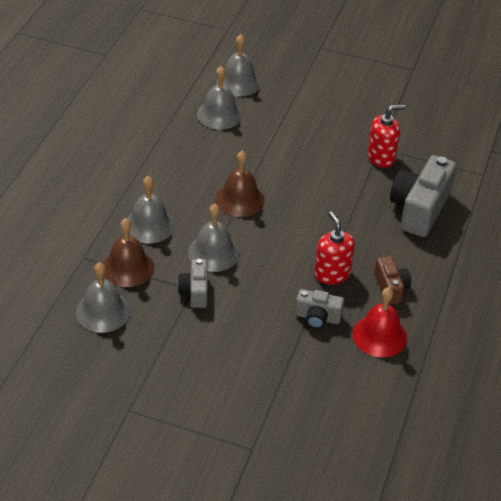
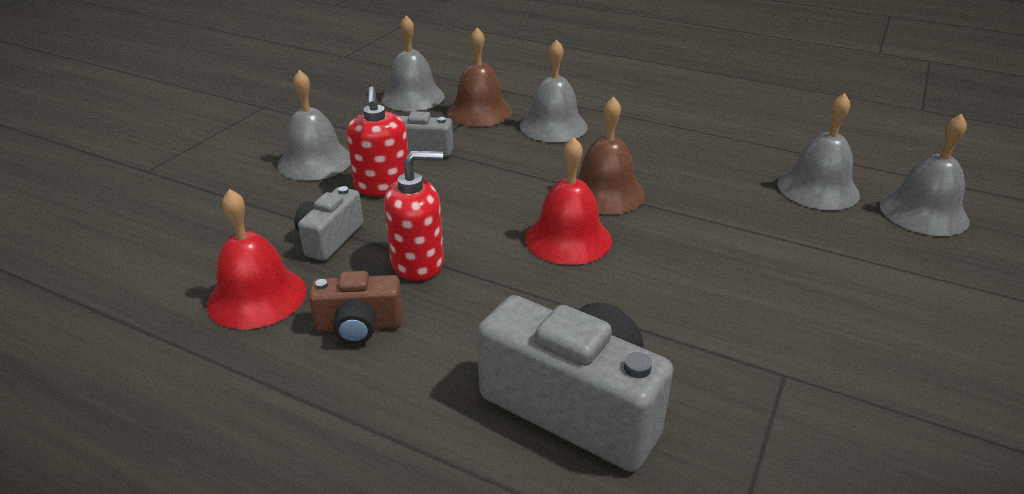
camera: 100 degrees right, 10 degrees down
grey bell [188,204,240,272] -> grey bell moved to [277,70,351,181]
red soap dispenser [367,105,405,168] -> red soap dispenser moved to [346,86,409,196]
none -> red bell [525,137,612,265]

